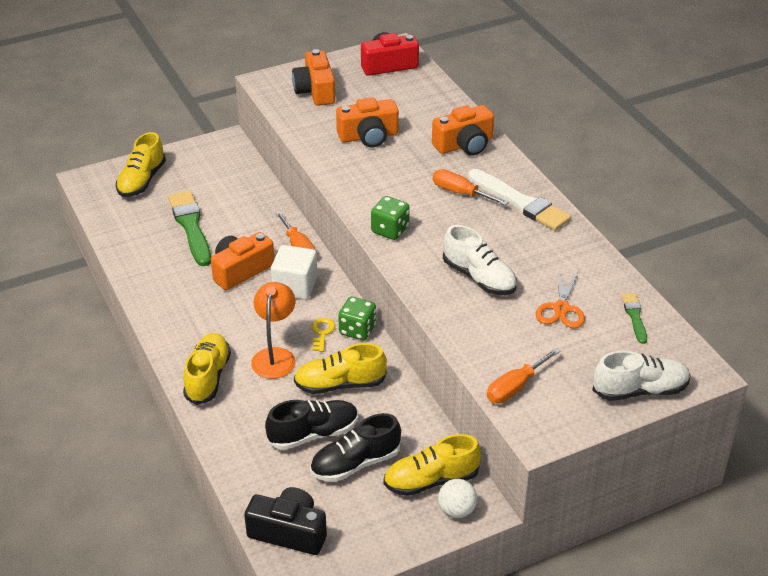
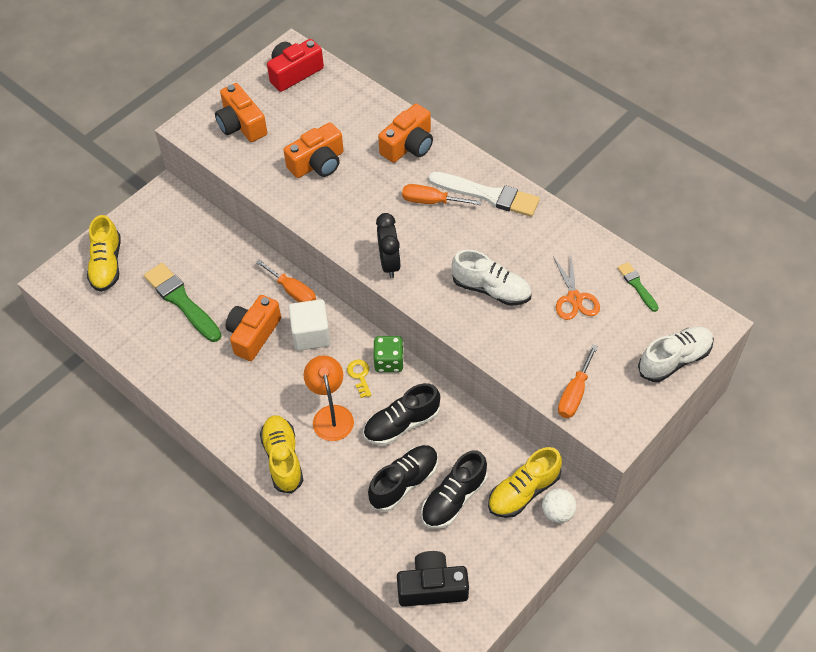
camera: 20 degrees left, 15 degrees up
yellow shoe [294,343,387,394] -> black shoe [363,383,440,445]
green dice [371,196,410,240] -> black clock [376,213,401,278]

